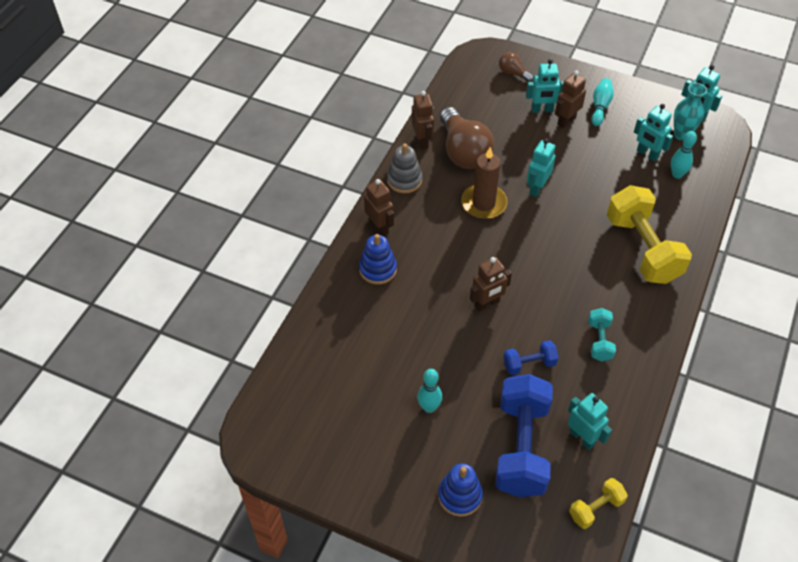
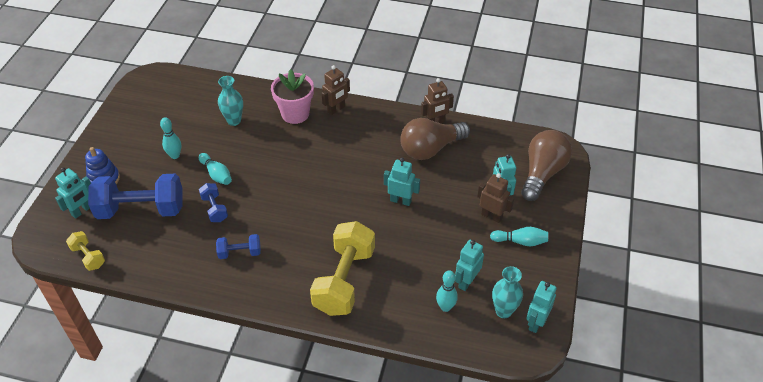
camera: 80 degrees right, 5 degrees down
blue stacking toy [359,234,397,285] -> pink flower pot [271,69,314,124]
grey stacking toy [387,144,422,193] -> none
brown candle [461,147,507,219] -> none
brown robot [470,257,512,312] -> none
brown light bulb [499,52,534,82] -> brown light bulb [521,130,572,201], size x2.08
turquoise robot [568,393,612,450] -> turquoise robot moved to [55,167,91,219]
turquoise dumbbell [588,308,616,361] -> blue dumbbell [216,234,261,259]
yellow dumbbell [607,185,692,284] -> yellow dumbbell turned 45 degrees counterclockwise [310,221,375,316]
none -> turquoise bowling pin [199,153,232,185]
none -> turquoise vase [218,76,243,126]

